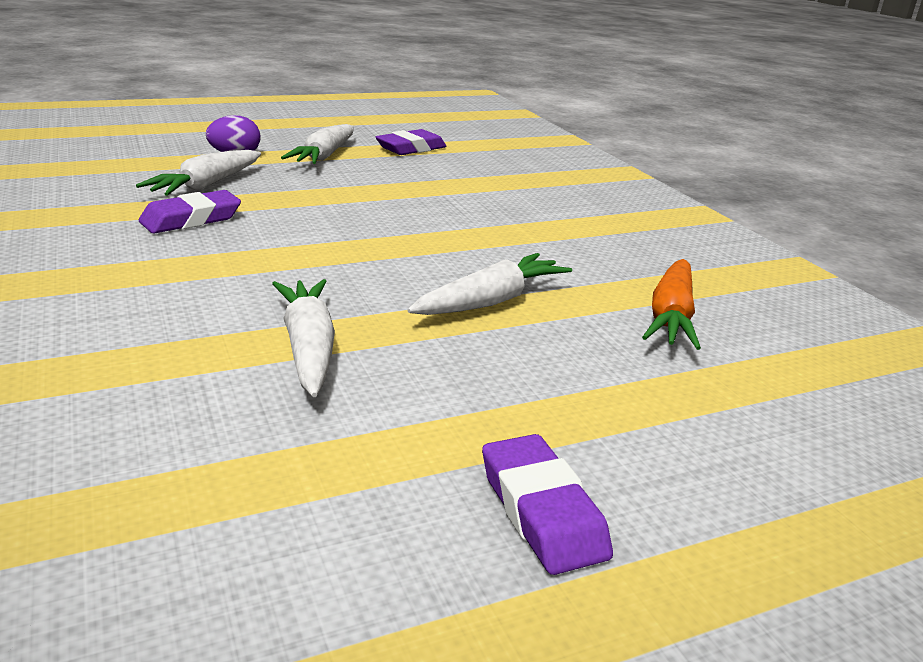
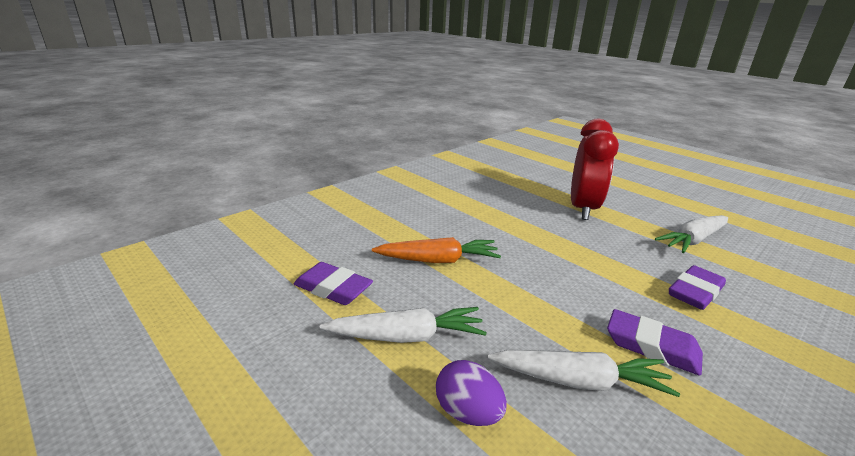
camera: 110 degrees left, 0 degrees up
white carrot [407,253,572,315] -> red clock [571,119,619,220]
purple eraser [482,434,613,575] -> purple eraser moved to [669,265,726,310]
orange carrot [642,259,701,350] -> orange carrot moved to [372,237,501,263]

